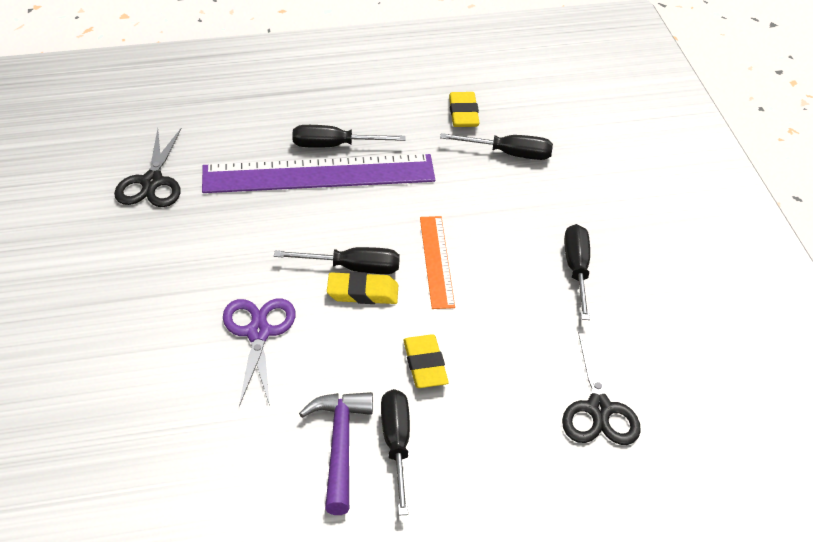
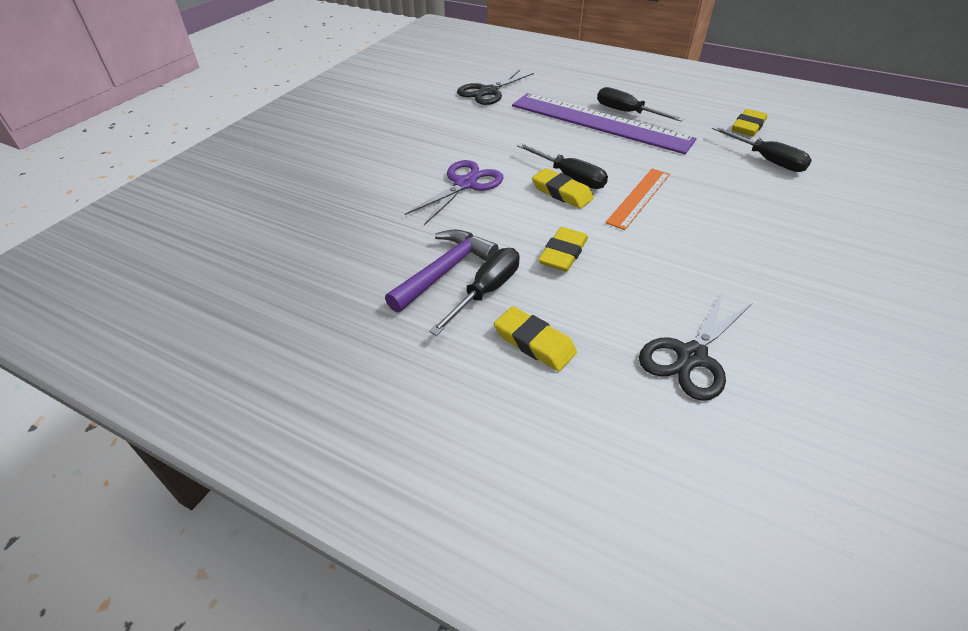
camera: 40 degrees right, 0 degrees up
black screwdriver [564,224,590,320] -> none
none -> yellow eraser [494,306,577,371]

